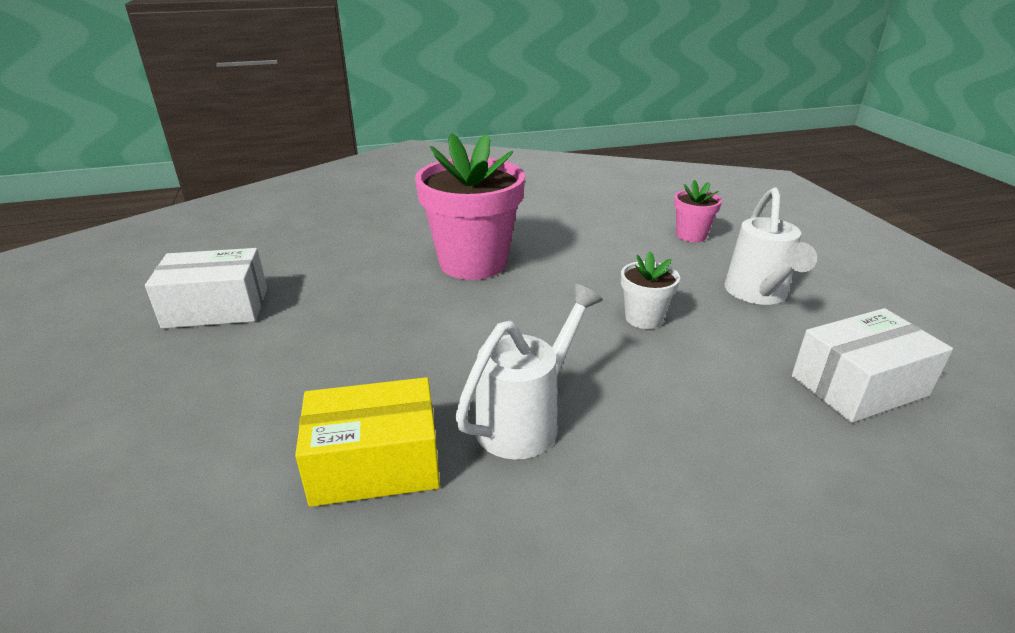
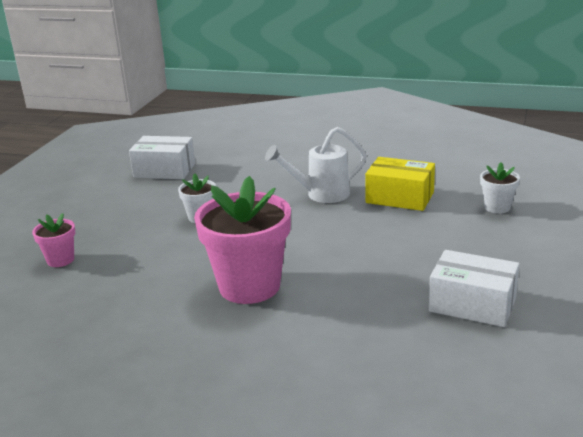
camera: 145 degrees left, 5 degrees down
white watering can [724,188,817,305] -> none
none -> white flower pot [480,162,520,214]

